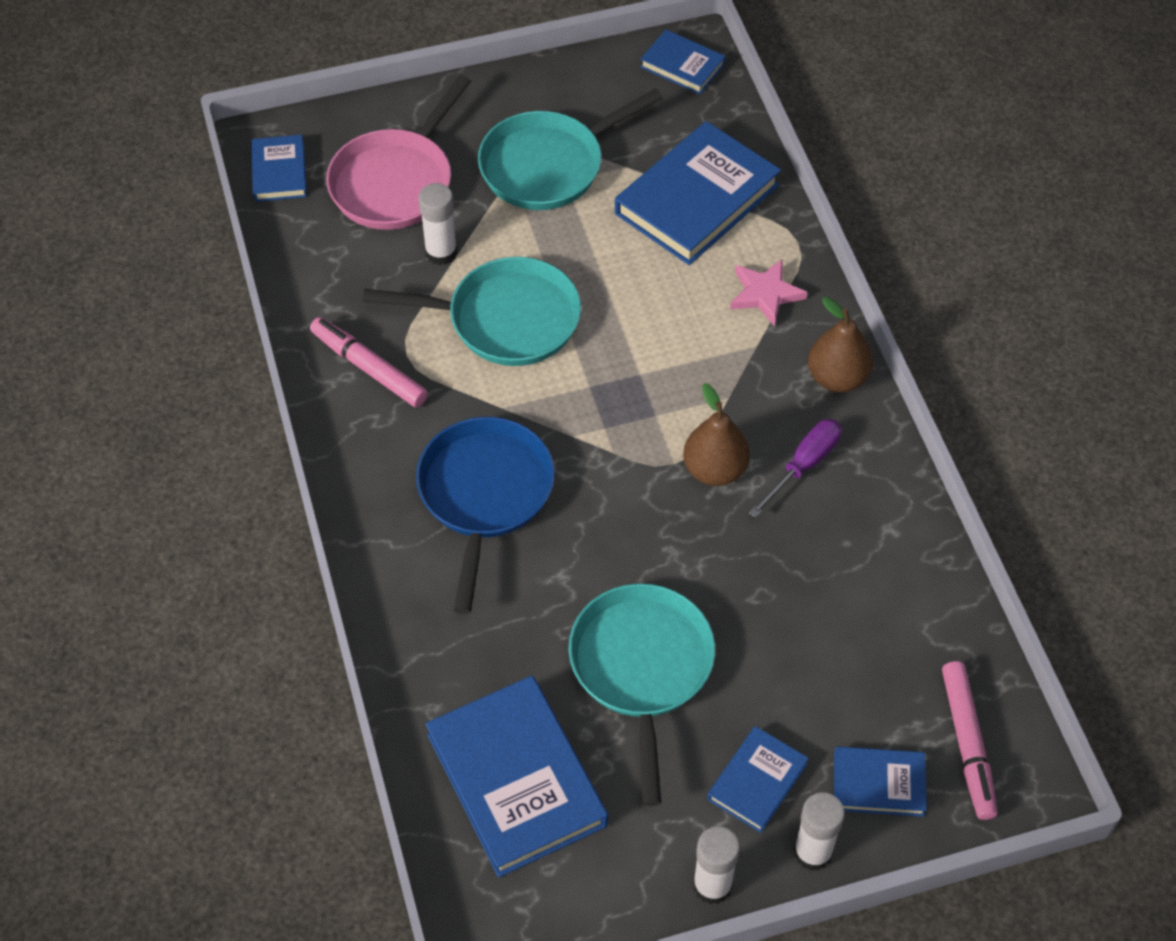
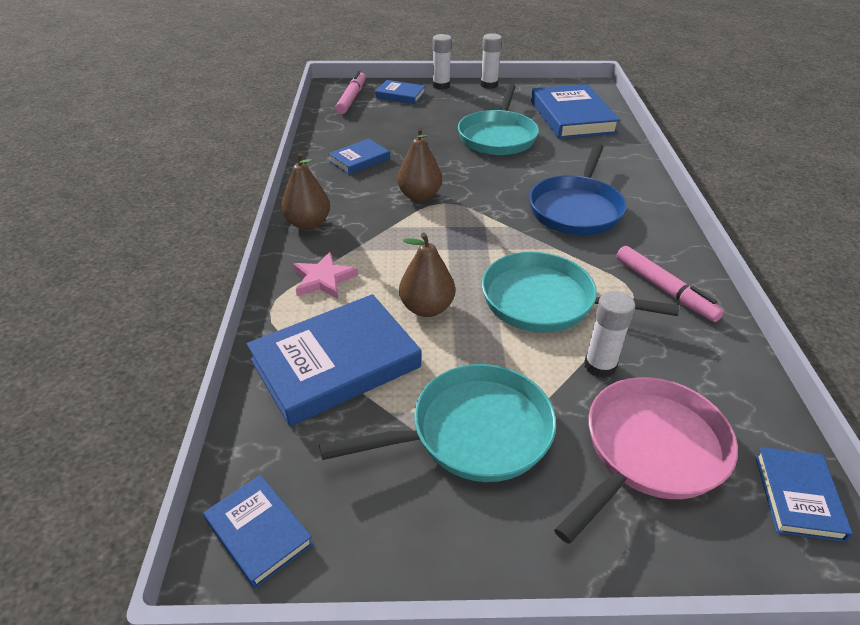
camera: 165 degrees left, 15 degrees down
blue book [707,726,809,833] -> blue book moved to [328,139,390,175]
purple screwdriver [749,419,842,518] -> none
none -> brown pear [399,232,455,317]

